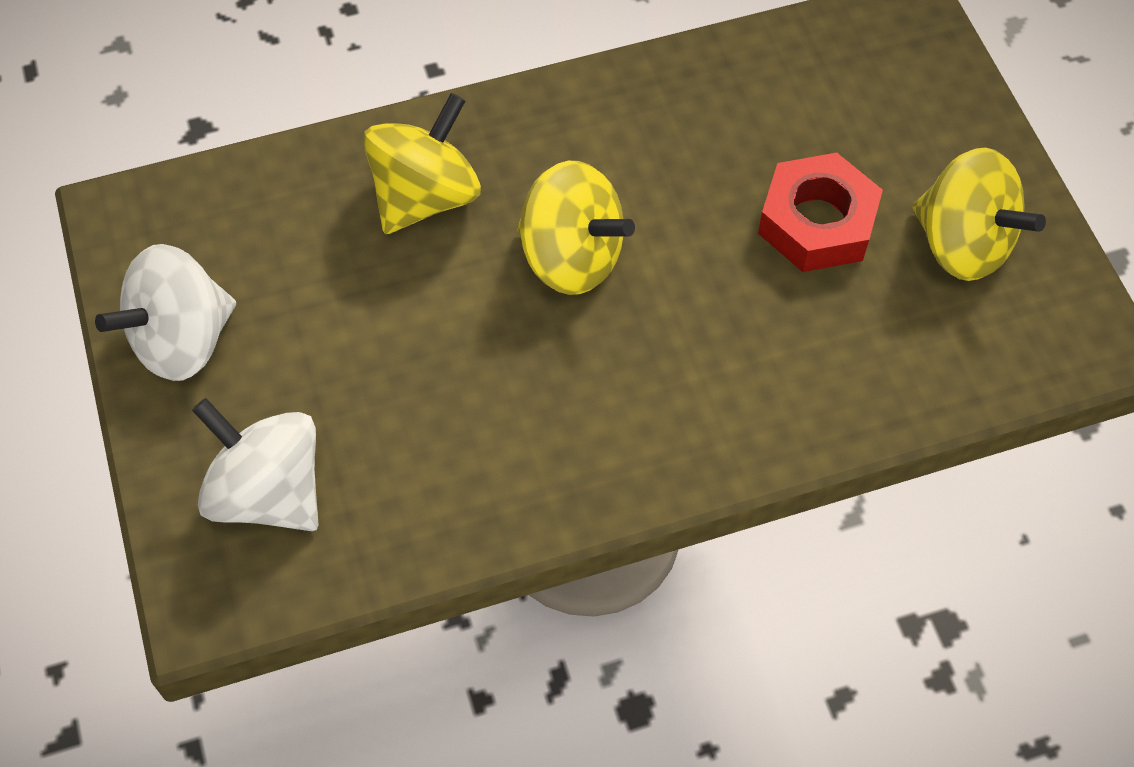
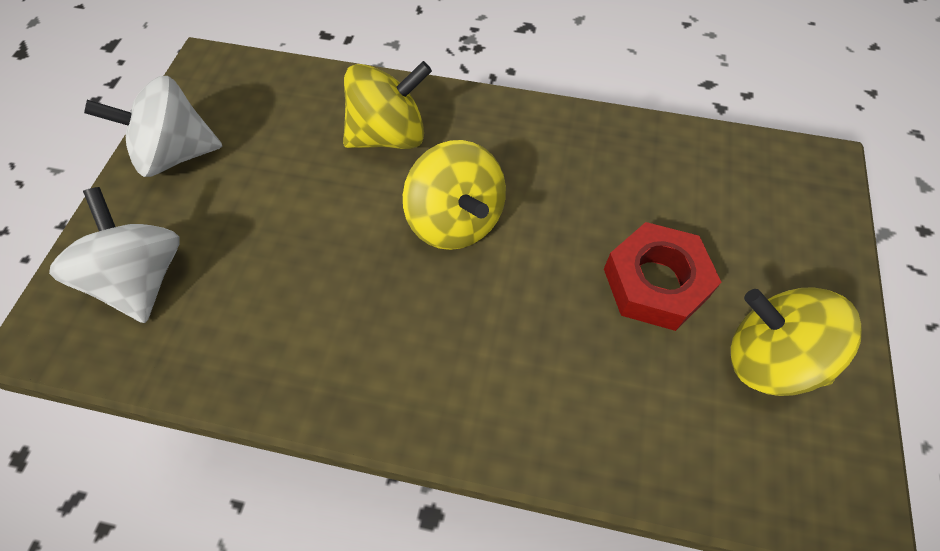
camera: 30 degrees right, 0 degrees up
yellow spinning top [913,148,1046,281] -> yellow spinning top turned 135 degrees clockwise [731,287,862,396]

